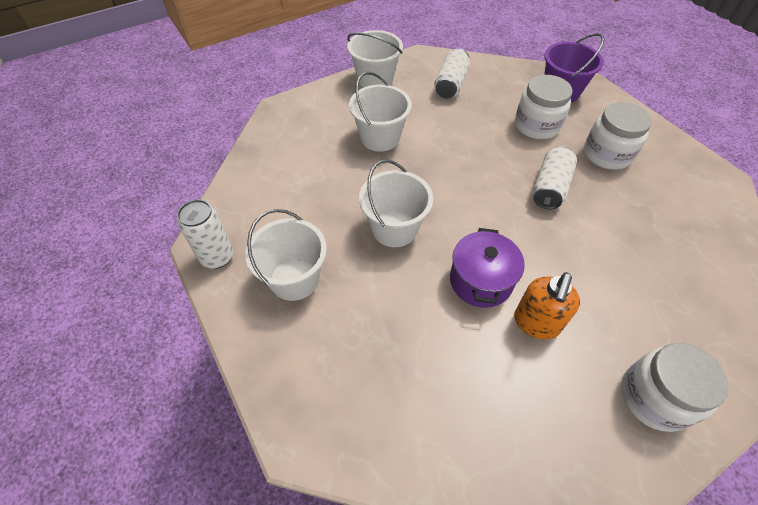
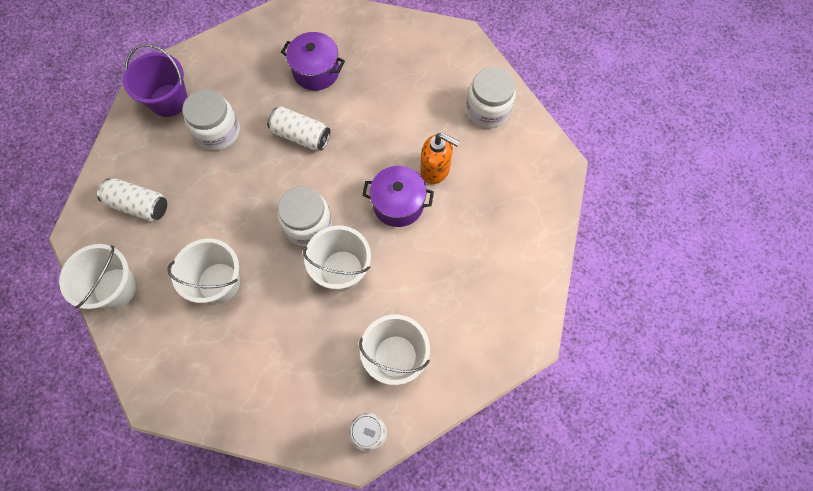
camera: 90 degrees left, 15 degrees up
white jar [584,102,652,170] -> white jar moved to [277,186,332,247]
none -> purple pot [281,32,345,91]

